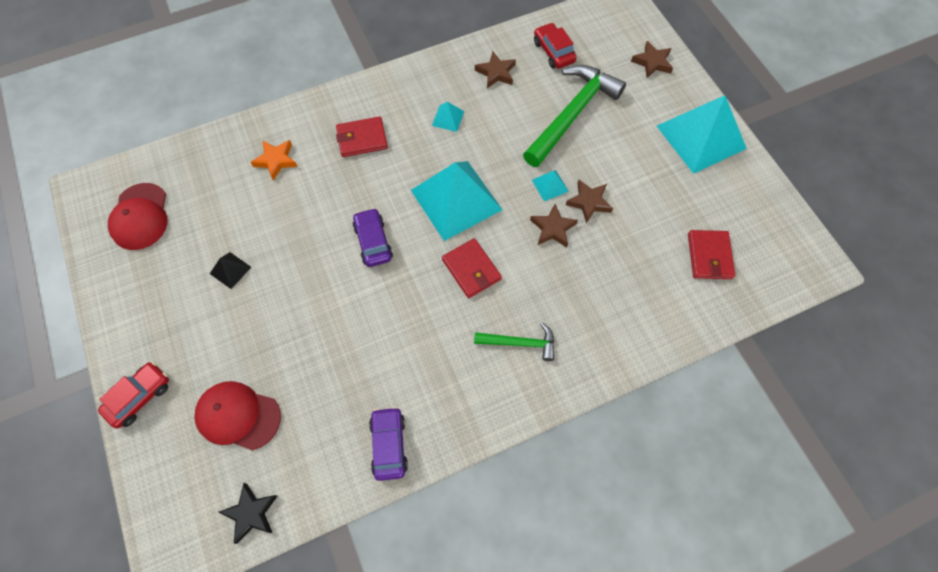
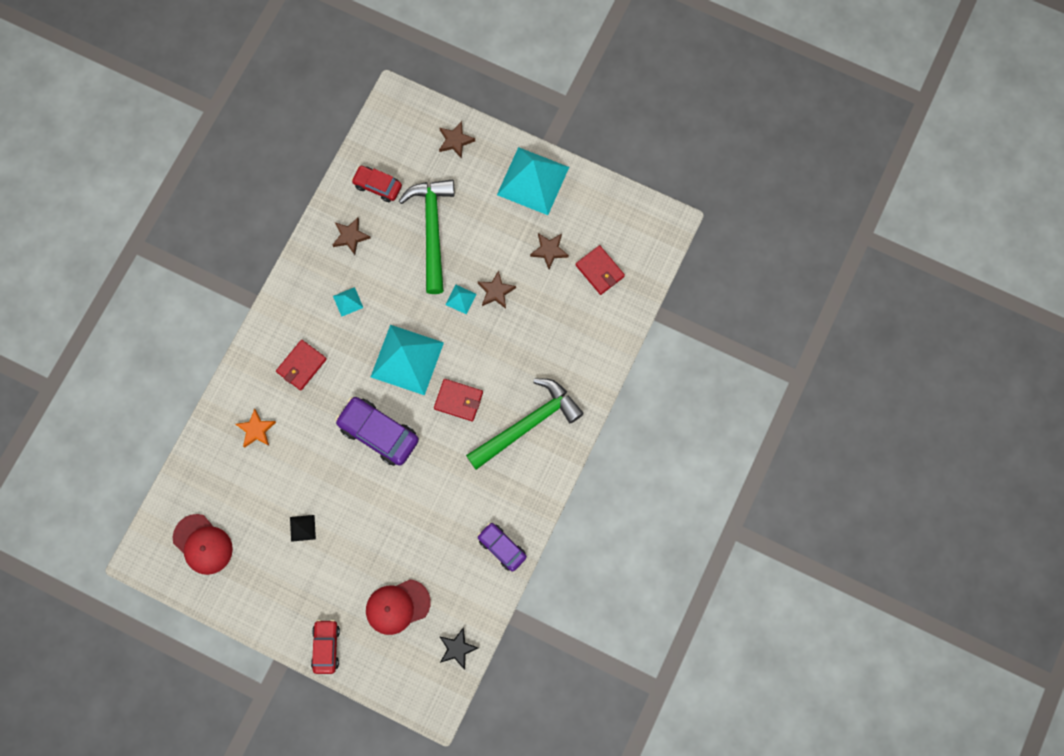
camera: 40 degrees left, 10 degrees up
purple car [353,208,393,267] -> purple car [335,397,419,466], size x1.61
green hammer [474,322,554,361] -> green hammer [466,378,584,470], size x1.93
brown star [530,204,578,248] -> brown star moved to [530,233,569,269]

